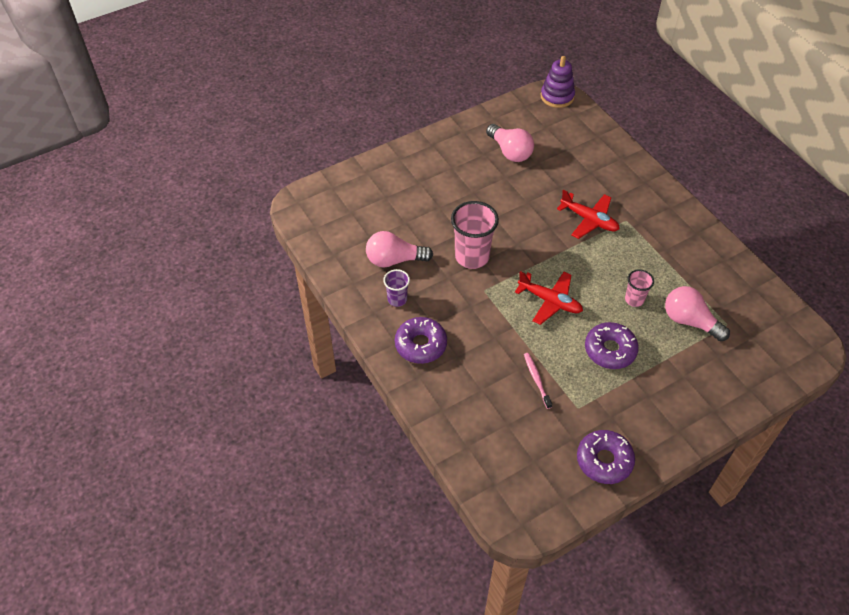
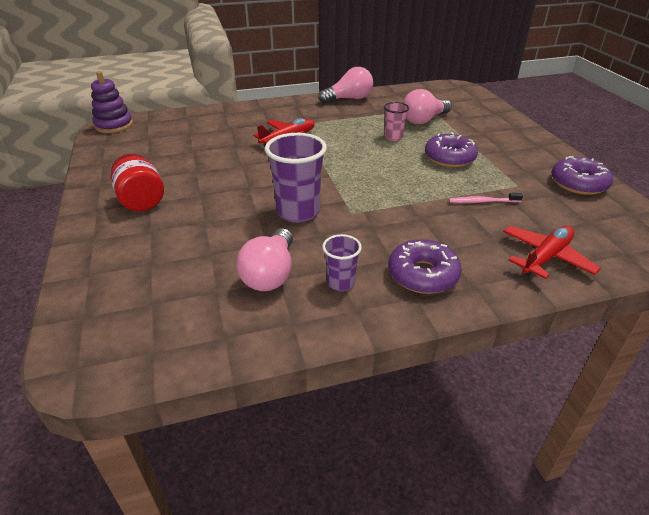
camera: 75 degrees left, 15 degrees down
pink cup [451,201,499,269] -> purple cup [265,133,327,223]
pink light bulb [486,124,534,162] -> pink light bulb moved to [318,67,373,103]
red plane [515,271,583,325] -> red plane moved to [503,226,601,279]
none -> red jar [111,154,164,211]

